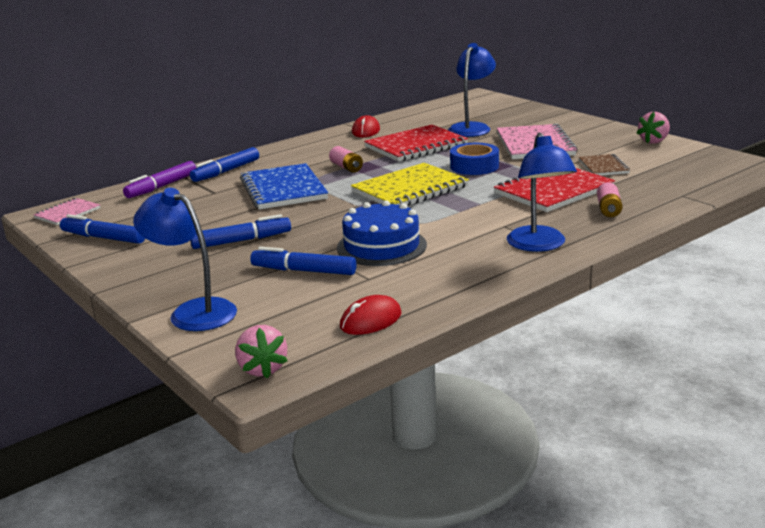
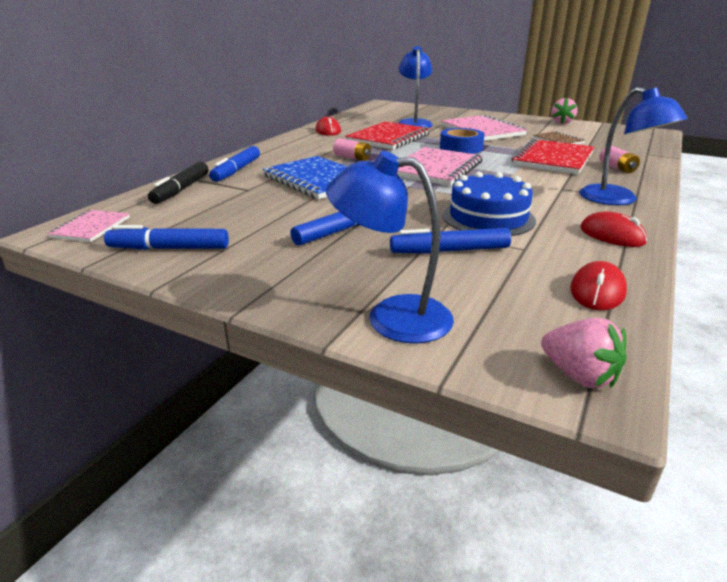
camera: 25 degrees left, 5 degrees up
purple marker [123,161,196,198] -> black marker [148,162,208,204]
yellow notebook [351,163,469,206] -> pink notebook [397,147,483,186]
none -> red mouse [580,211,647,247]

